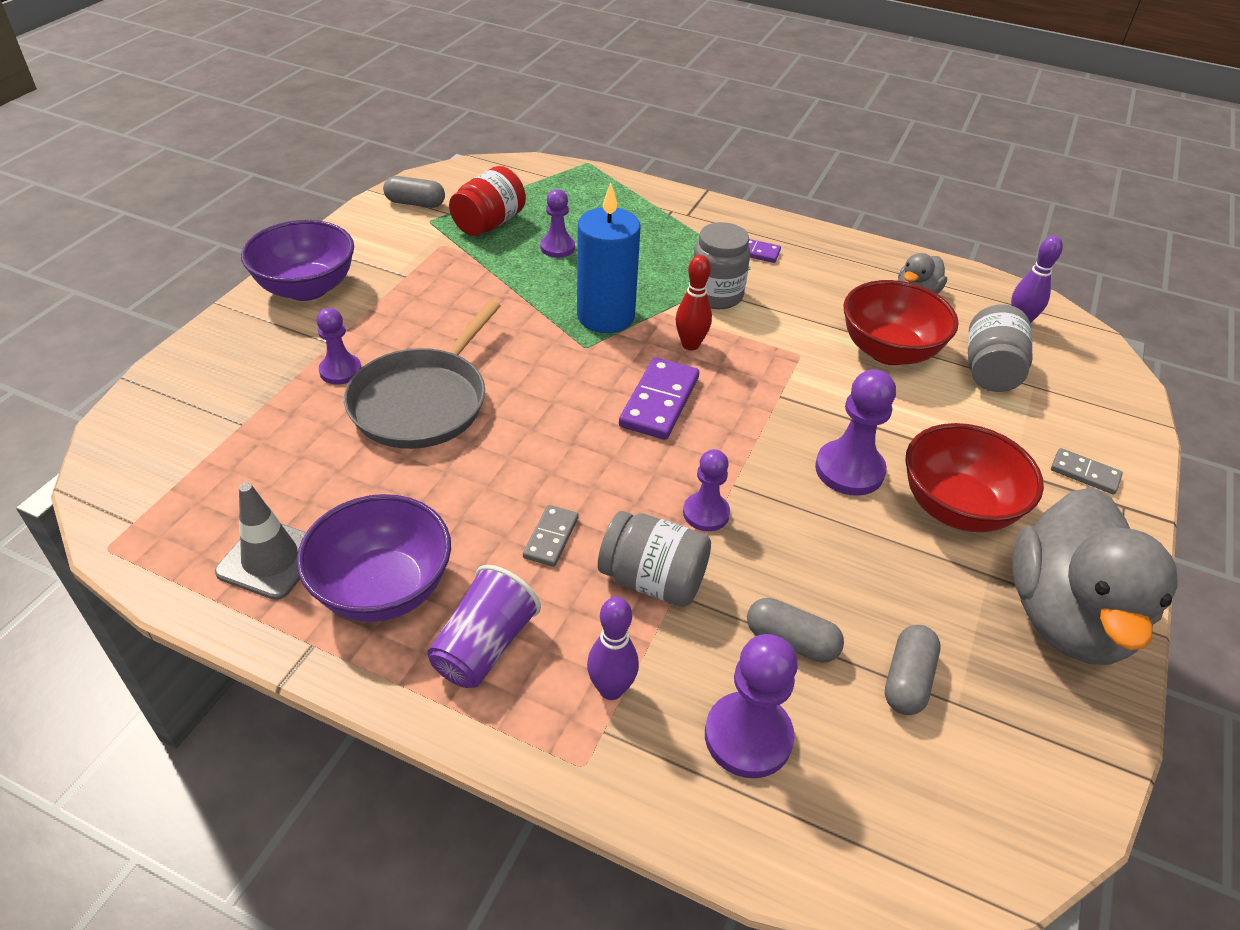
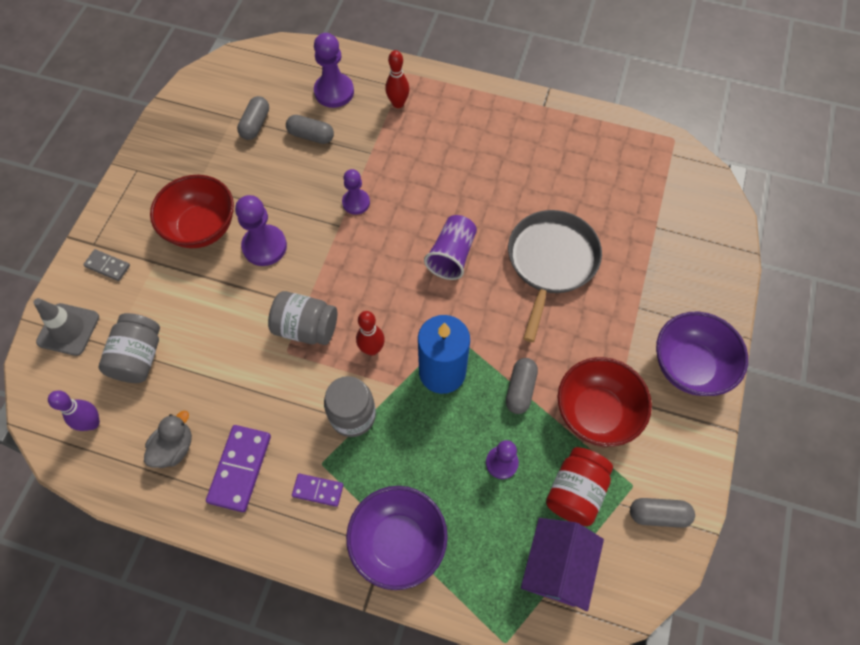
camera: 175 degrees right, 20 degrees up
grey traffic cone [215,482,306,600] -> grey traffic cone moved to [34,298,99,356]
purple bowl [297,494,451,622] -> purple bowl moved to [346,486,448,590]
purple pawn [316,308,362,385] -> none
purple cup [427,565,541,688] -> purple cup moved to [424,215,477,280]
grey domino [523,505,579,567] -> none
purple bowling pin [587,597,639,700] -> red bowling pin [385,50,409,108]
grey jar [598,511,711,606] -> grey jar moved to [268,291,337,345]
purple domino [619,357,699,440] -> purple domino moved to [206,425,271,512]
red bowl [843,280,959,365] -> red bowl moved to [558,357,652,447]
grey duck [1012,487,1178,665] -> none
none -> grey capsule [506,358,538,414]
none -> purple house [521,518,604,611]

